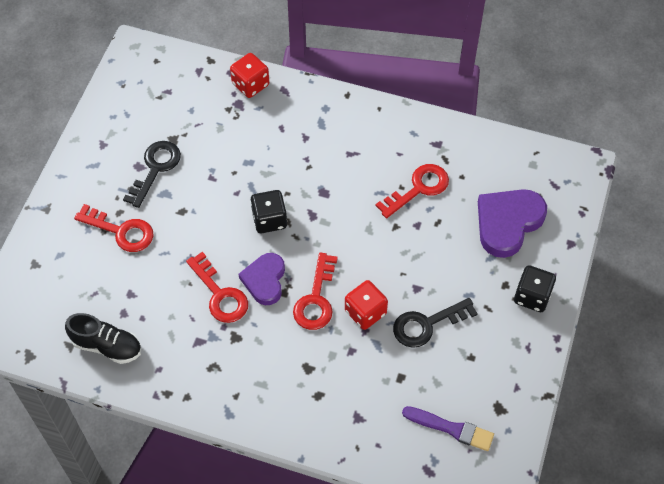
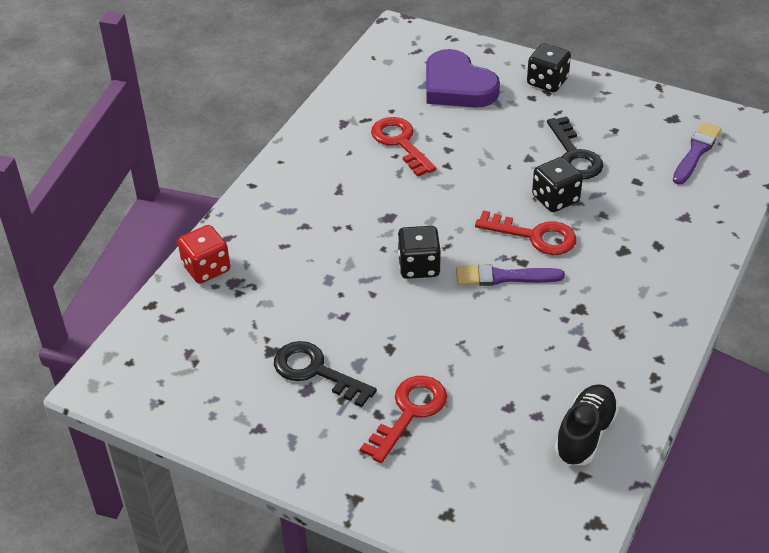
camera: 80 degrees left, 15 degrees down
red key [186,252,248,323] -> none
purple heart [239,253,285,305] -> purple brush [456,264,565,286]
red dice [345,280,388,330] -> black dice [532,157,583,212]

